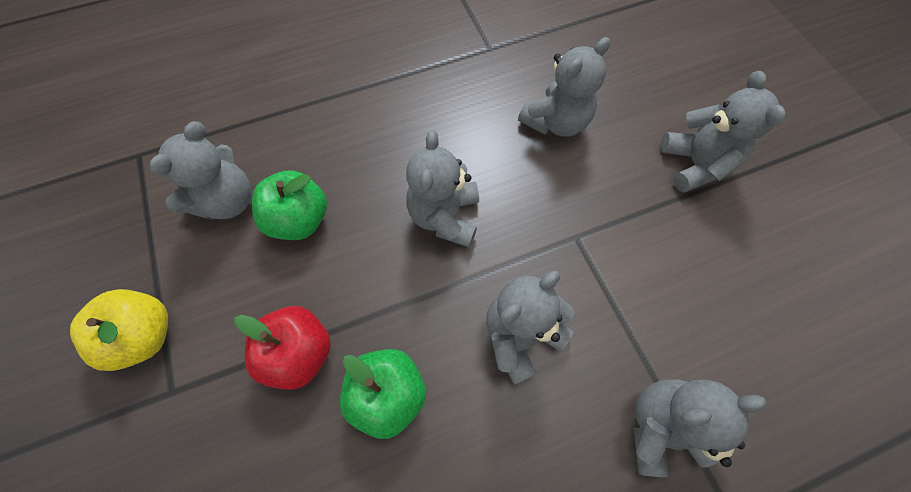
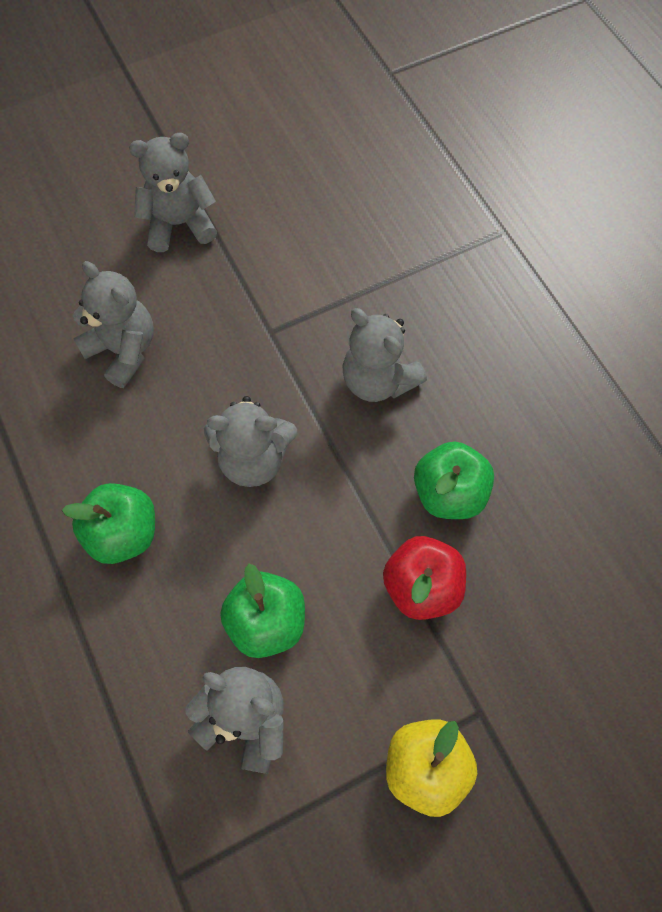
camera: 95 degrees left, 0 degrees up
grey teddy bear [634,379,767,477] -> none
none -> green apple [62,483,155,564]

